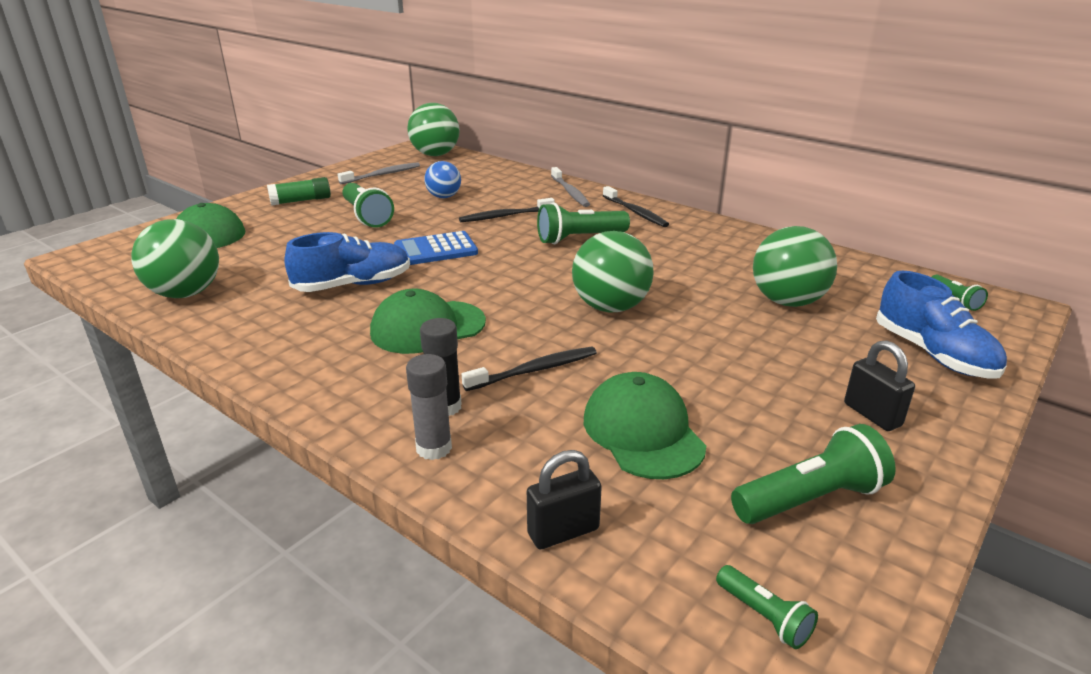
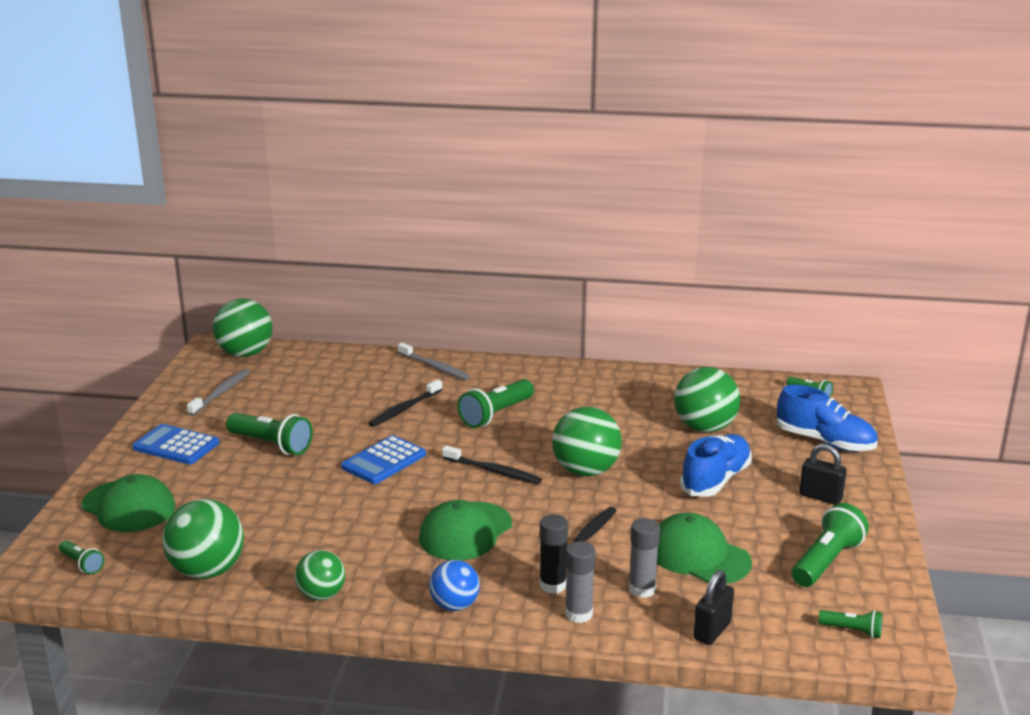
camera: 30 degrees left, 5 degrees down
green glue stick [267,177,331,206] -> blue calculator [132,424,219,465]
blue shoe [285,232,410,292] -> blue shoe moved to [680,434,752,497]
blue ball [424,161,461,198] -> blue ball moved to [429,560,480,611]
black toothbrush [603,186,669,227] -> black toothbrush moved to [442,445,542,484]
none -> green flashlight [59,540,104,574]
none -> green ball [295,550,345,601]
none -> grey glue stick [629,518,660,598]

